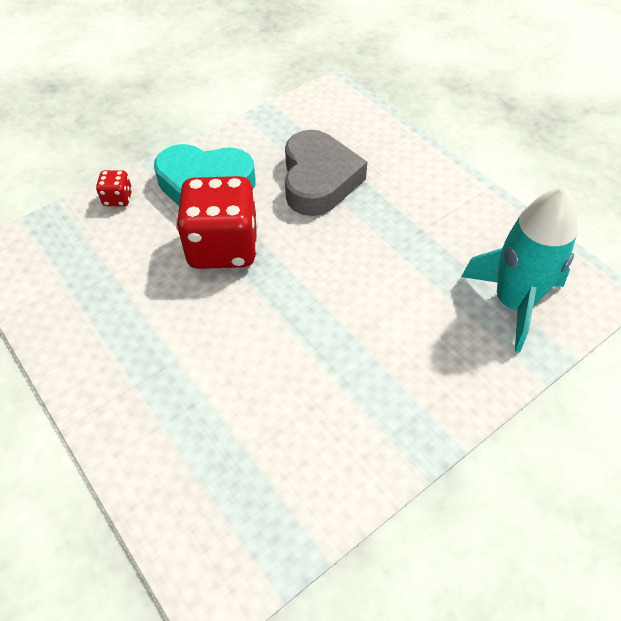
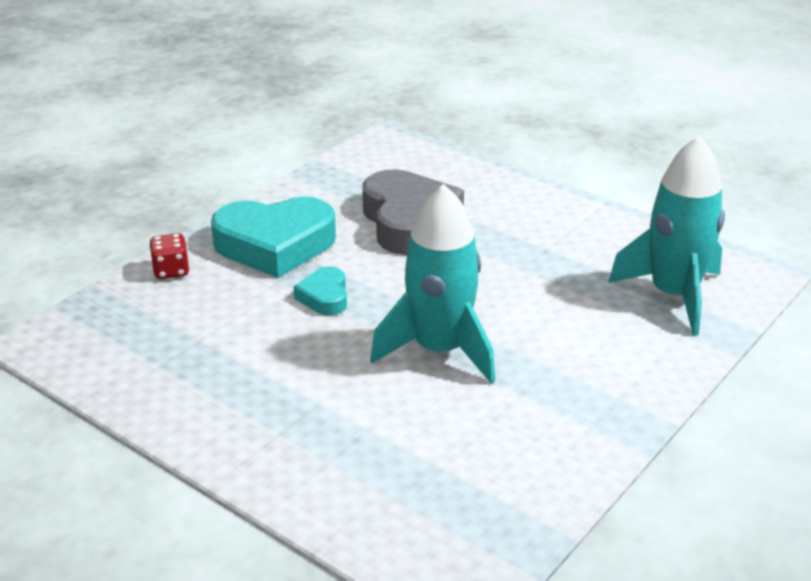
camera: 15 degrees left, 20 degrees down
red dice [176,176,258,269] -> turquoise heart [294,267,347,315]
none -> turquoise rocket [370,184,495,384]

